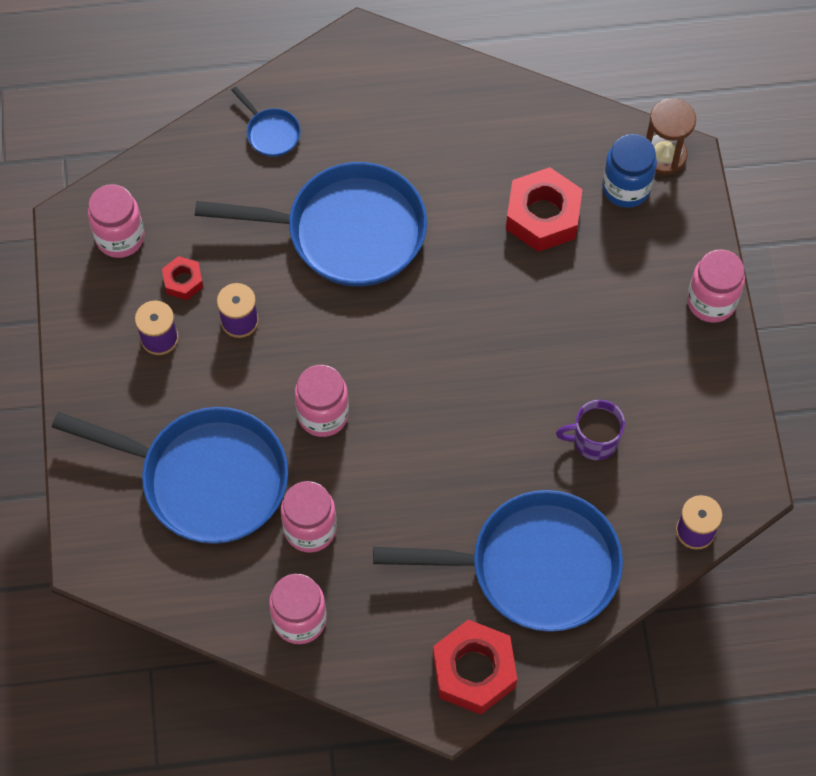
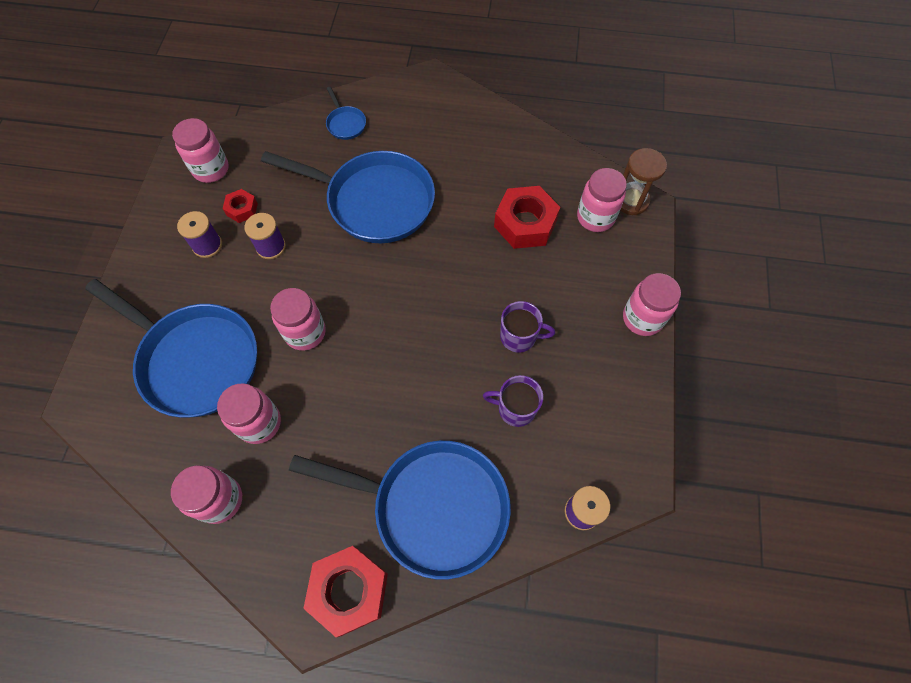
camera: 15 degrees right, 0 degrees up
blue jar [602,134,657,208] -> pink jar [577,168,627,232]
none -> purple mug [500,301,555,353]

